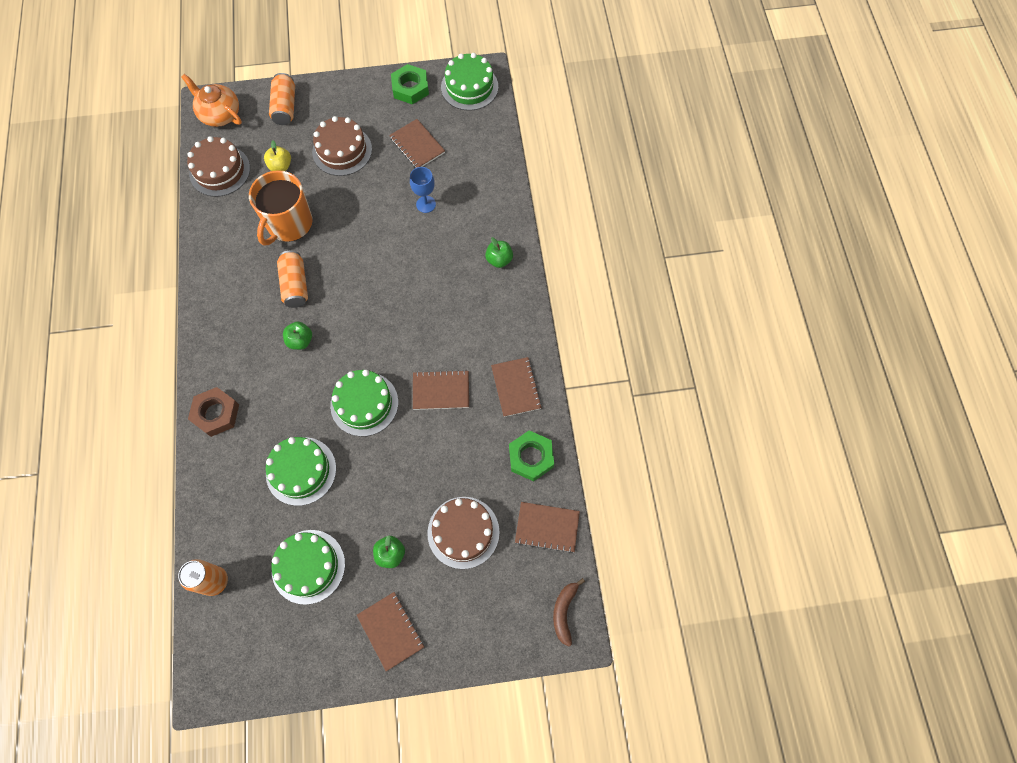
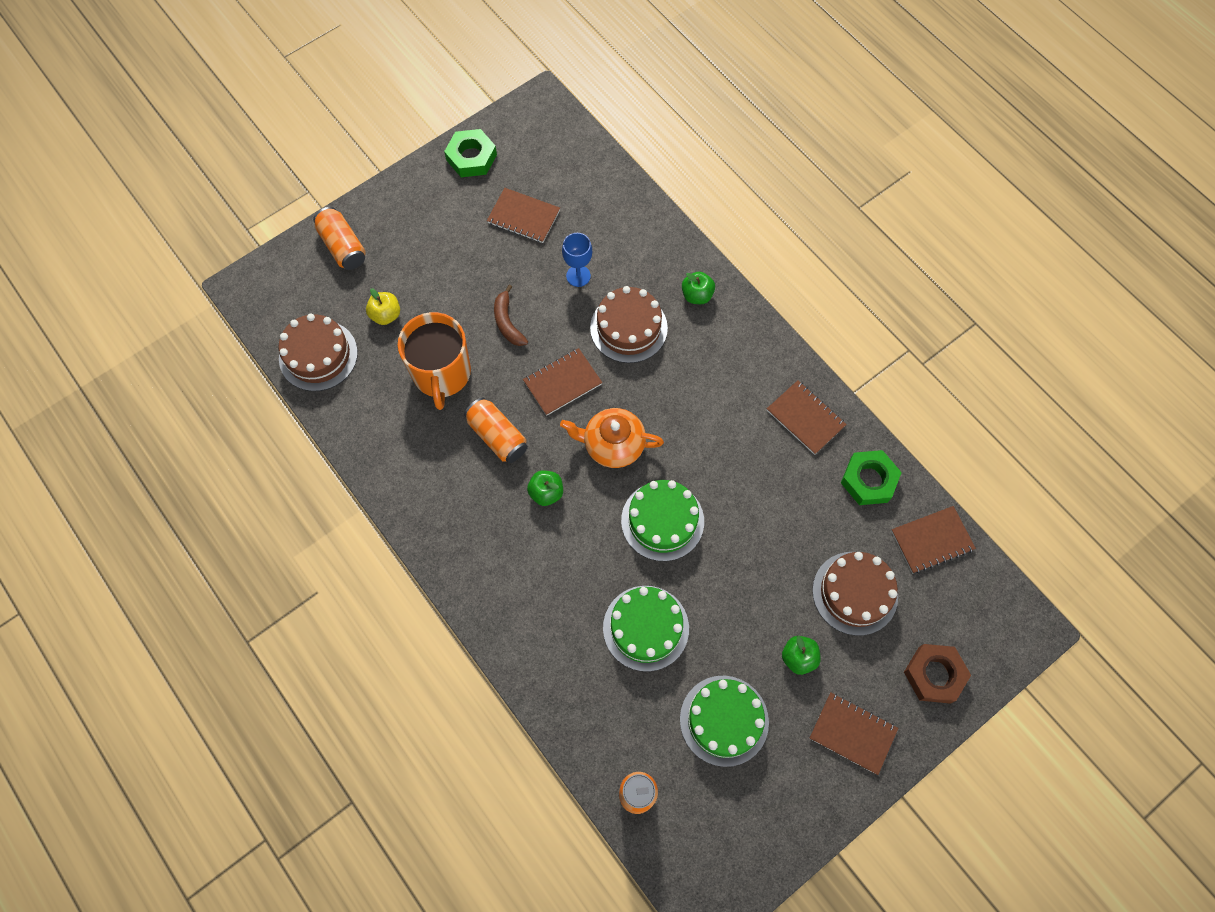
camera: 30 degrees left, 0 degrees up
orange teapot [181,74,242,127] -> orange teapot moved to [560,408,664,468]
brown nut [188,387,239,437] -> brown nut moved to [904,644,971,704]
brown cake [312,116,372,176] -> brown cake moved to [590,286,668,363]
brown notebook [413,370,469,410] -> brown notebook moved to [523,348,602,416]
green cake [441,53,498,111] -> none
brown banana [553,578,585,647] -> brown banana moved to [494,285,528,346]

